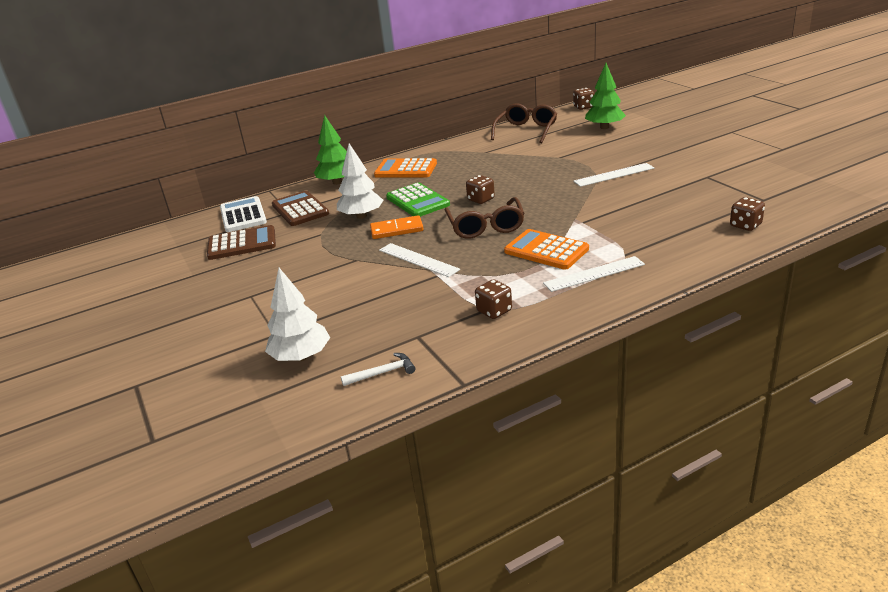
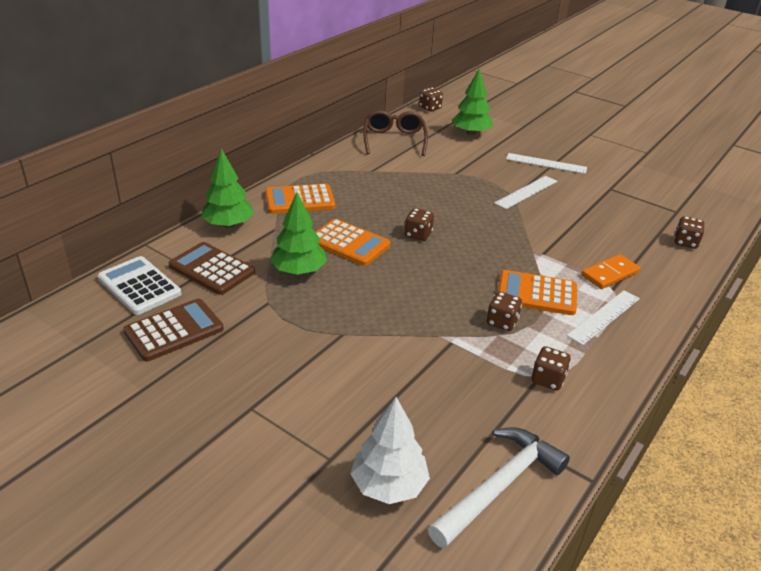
camera: 30 degrees left, 5 degrees up
white tree [337,144,383,219] -> green tree [270,192,327,275]
white hammer [341,353,415,386] -> white hammer [428,427,570,548], size x2.03
orange domino [370,215,423,239] -> orange domino moved to [581,254,640,289]
white ruler [379,243,460,277] -> white ruler moved to [506,153,587,174]
green calculator [386,182,450,217] -> orange calculator [316,219,391,266]
brown glasses [444,197,525,239] -> none
none -> brown dice [487,292,522,331]

